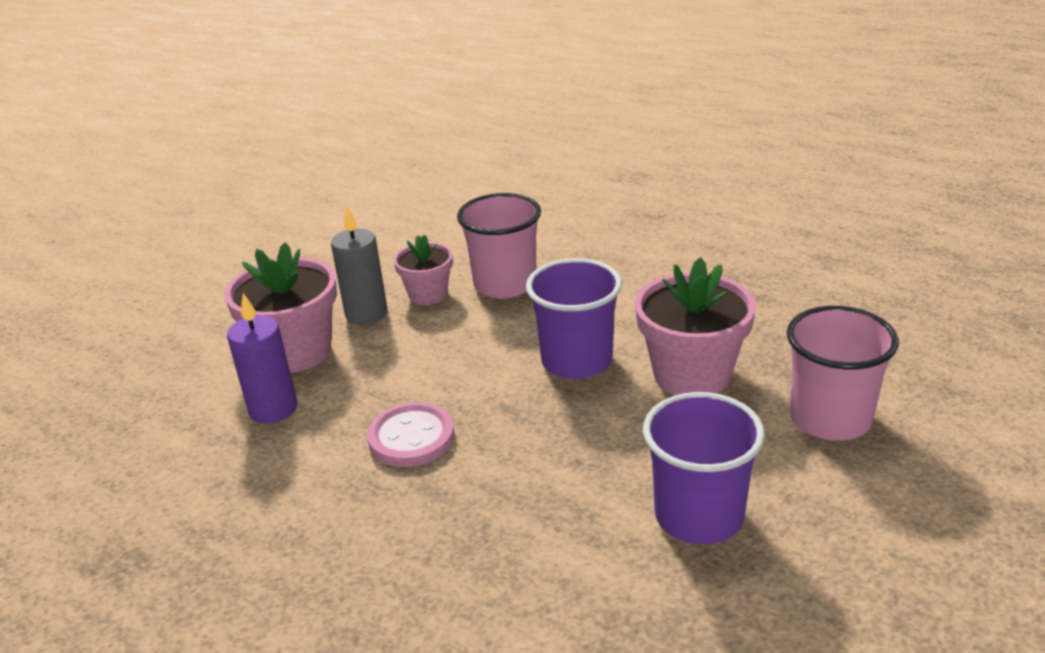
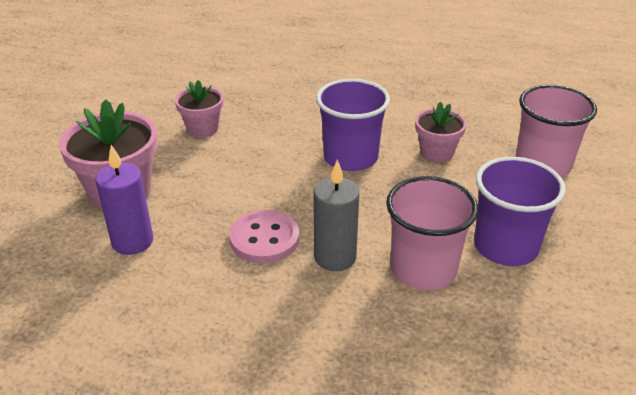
camera: 25 degrees left, 5 degrees up
grey candle [331,206,387,325] -> grey candle moved to [314,159,360,271]
pink cup [457,193,541,298] -> pink cup moved to [386,176,478,290]
pink flower pot [635,257,756,395] -> pink flower pot [415,102,467,162], size x0.59

